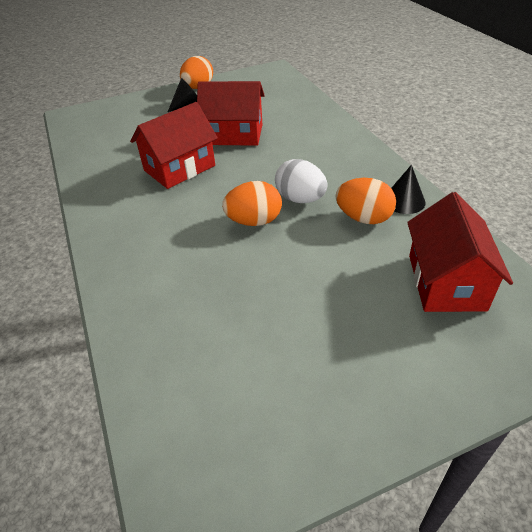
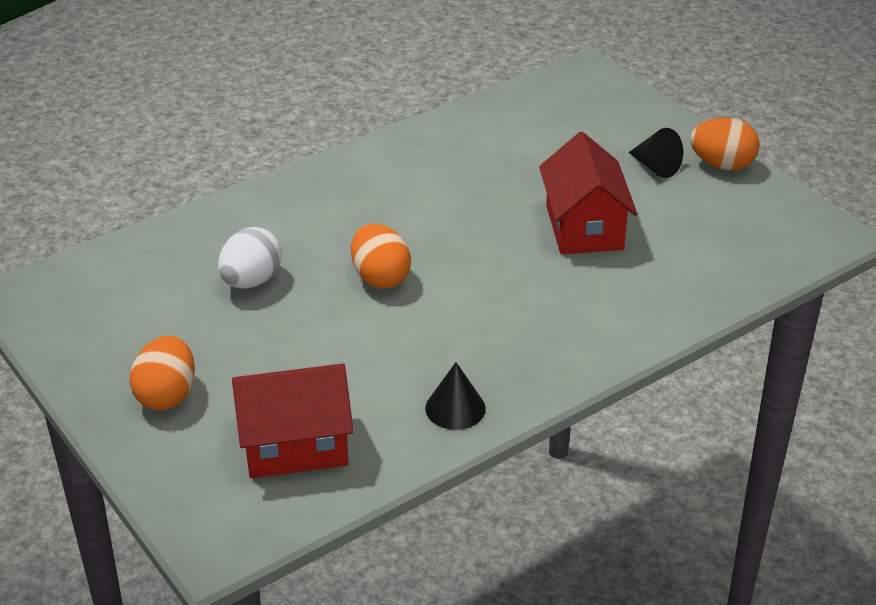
camera: 75 degrees right, 5 degrees down
red house [130,102,218,189] -> none
white egg [275,159,327,203] -> white egg moved to [218,227,282,289]
orange egg [335,178,396,224] -> orange egg moved to [130,336,195,410]

